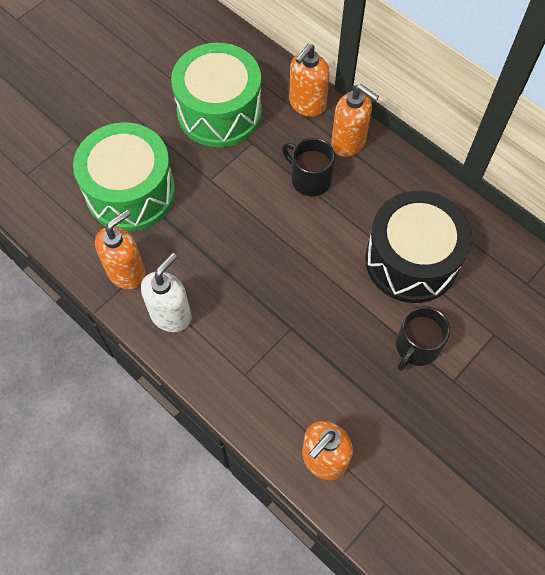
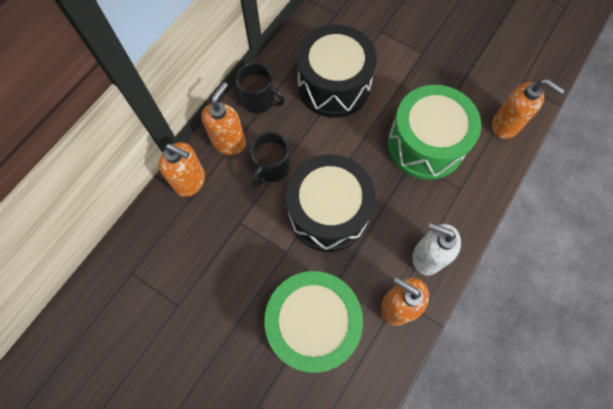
camera: 100 degrees left, 5 degrees up
green drum [171,43,262,147] -> green drum moved to [388,85,481,180]
black mug [396,306,450,371] -> black mug moved to [236,63,285,113]
none -> black drum [286,154,376,252]

